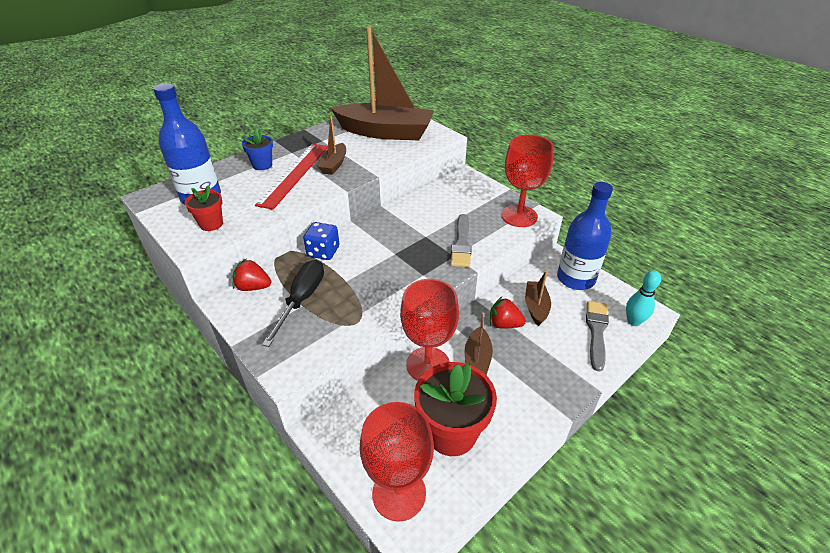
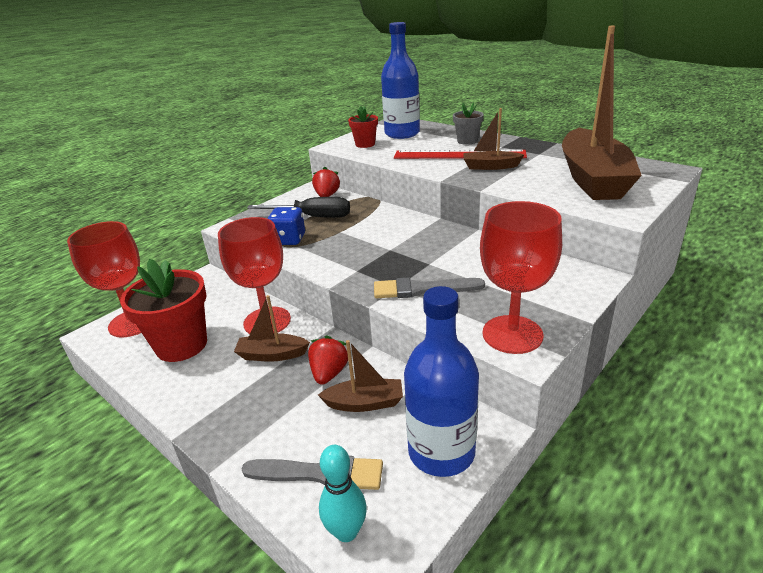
camera: 85 degrees right, 10 degrees down
blue flower pot [242,129,273,170] -> grey flower pot [453,102,484,145]
blue dice [303,222,339,260] -> blue dice moved to [267,207,305,245]

